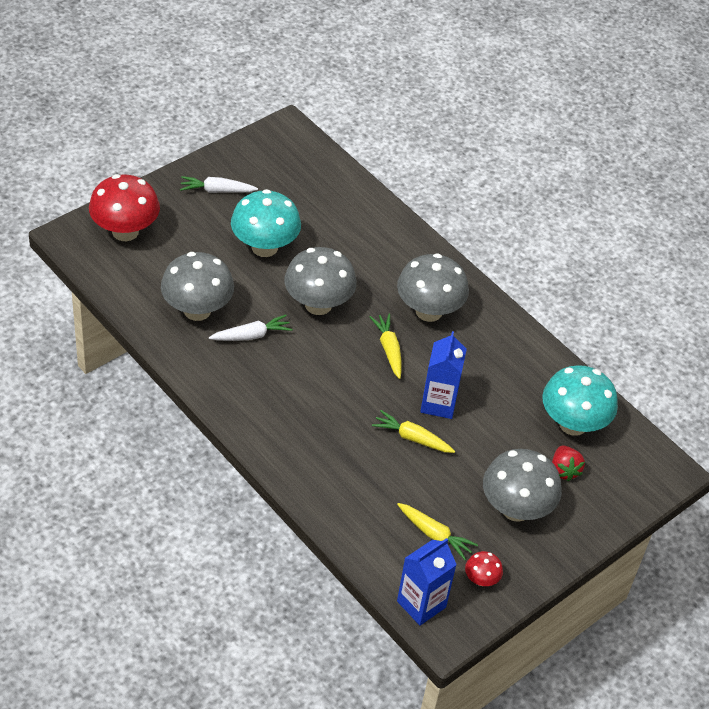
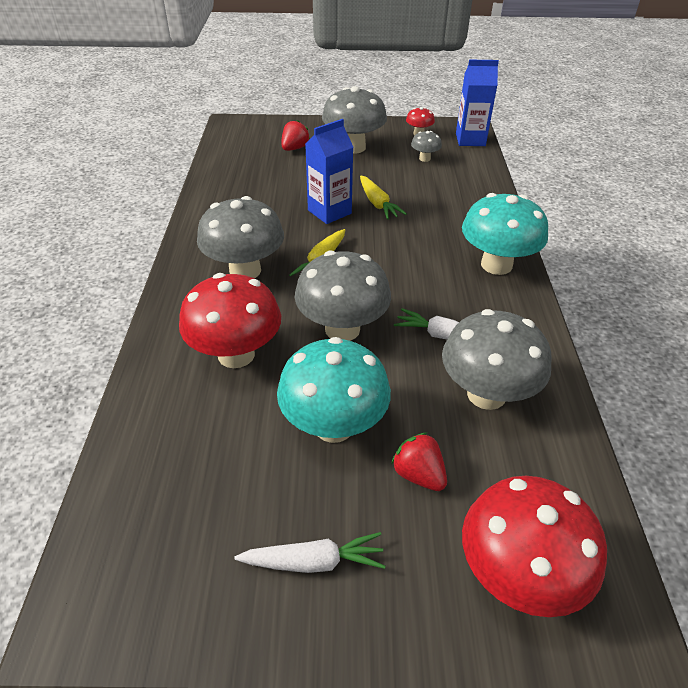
camera: 135 degrees left, 5 degrees down
white carrot [180,176,258,193] -> white carrot turned 45 degrees counterclockwise [234,532,386,573]
yellow carrot [397,503,478,560] -> grey mushroom [411,131,442,162]
turquoise mushroom [542,365,618,436] -> turquoise mushroom moved to [462,193,548,275]
none -> red mushroom [179,273,281,368]
none -> red strawberry [391,432,447,491]

